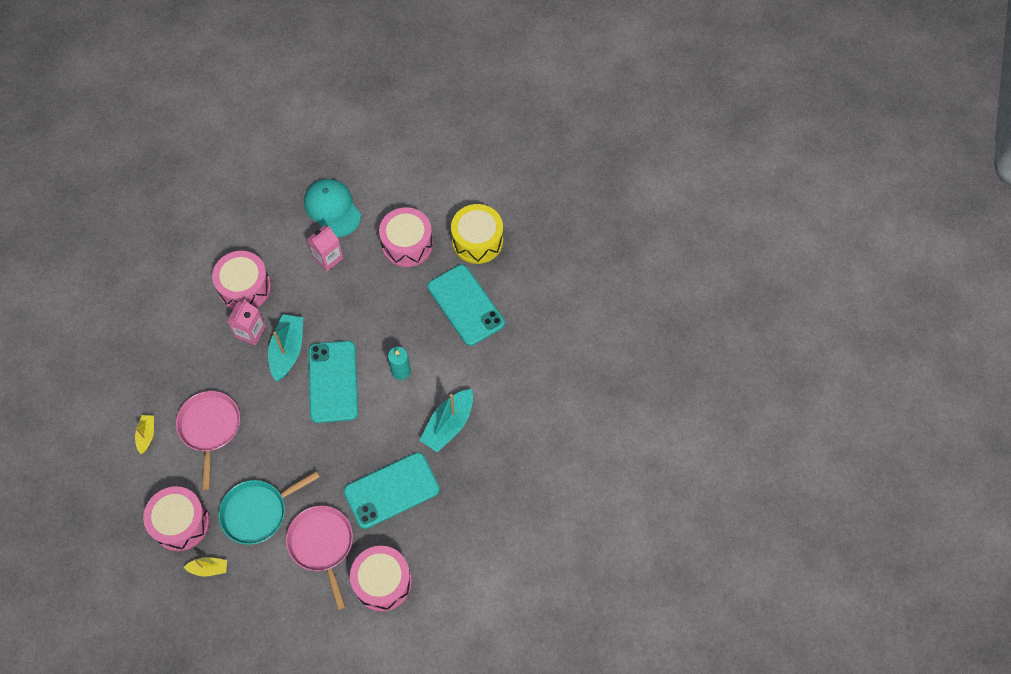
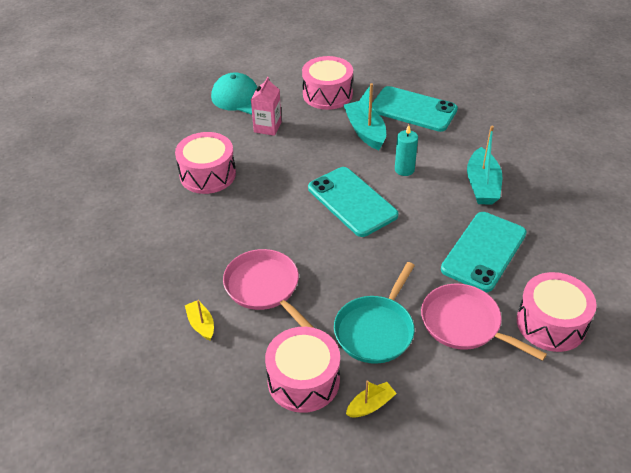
camera: 30 degrees left, 20 degrees down
pink carton [227,300,266,345] -> none
turquoise boat [268,314,303,381] -> turquoise boat moved to [344,83,386,150]
yellow drum [451,204,503,264] -> none

